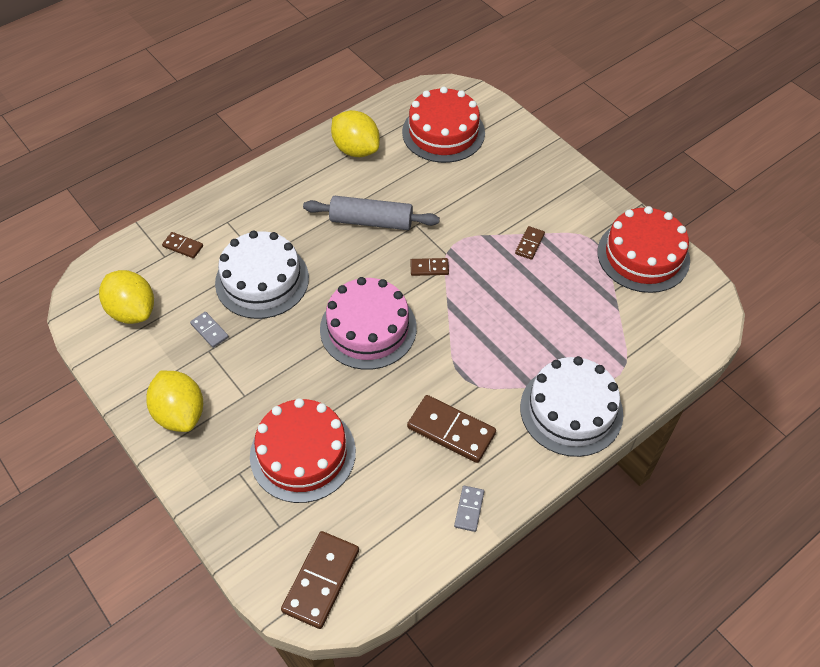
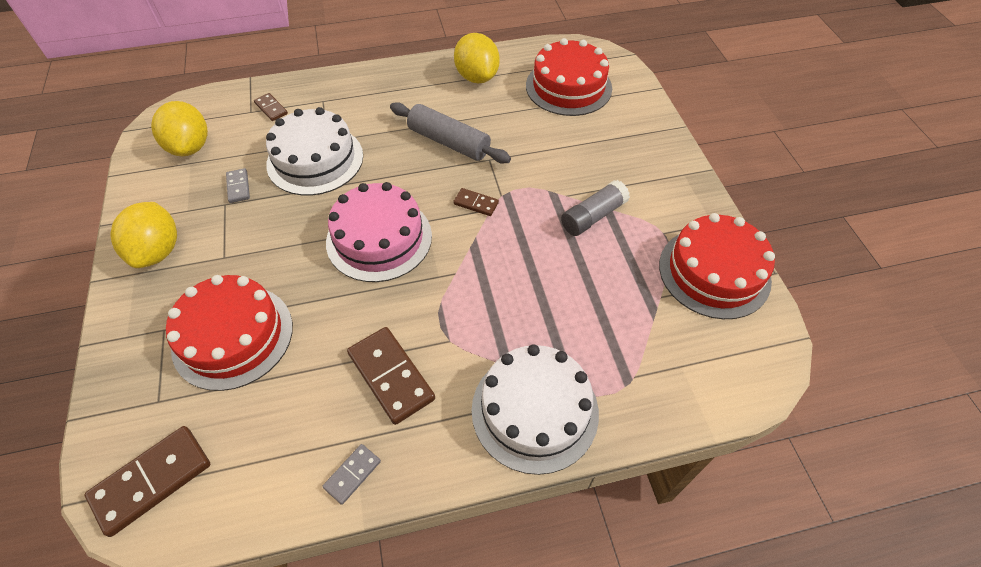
camera: 25 degrees right, 0 degrees up
brown domino [515,226,545,260] -> grey glue stick [561,180,630,236]

